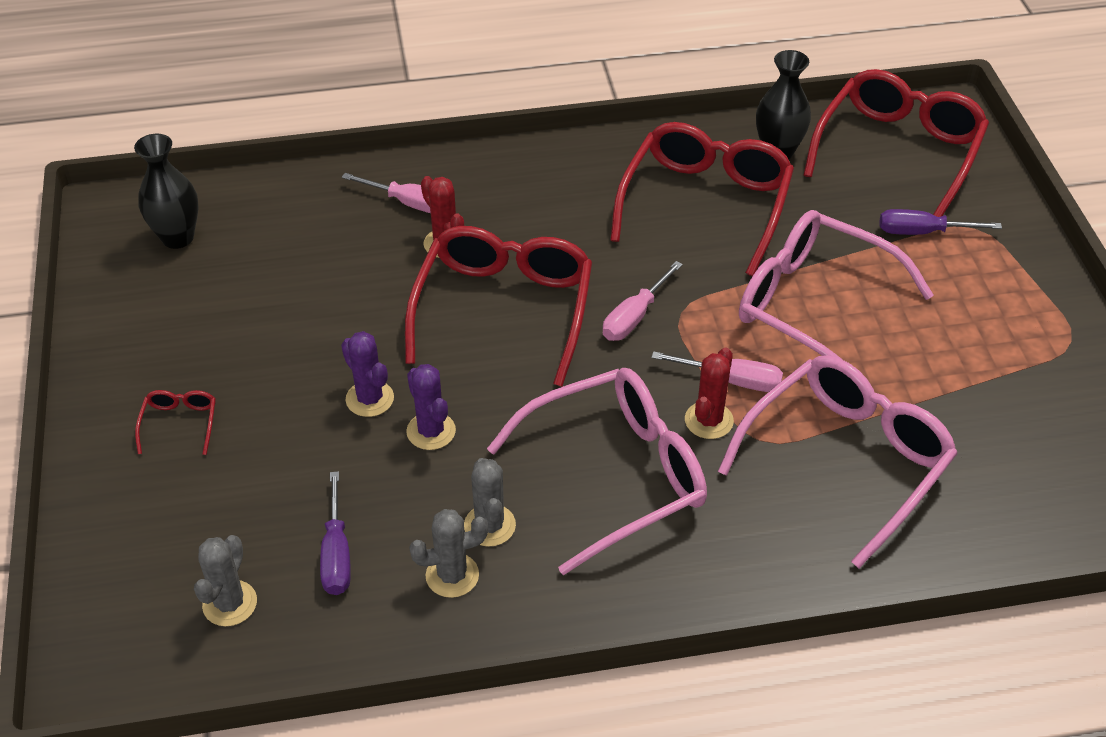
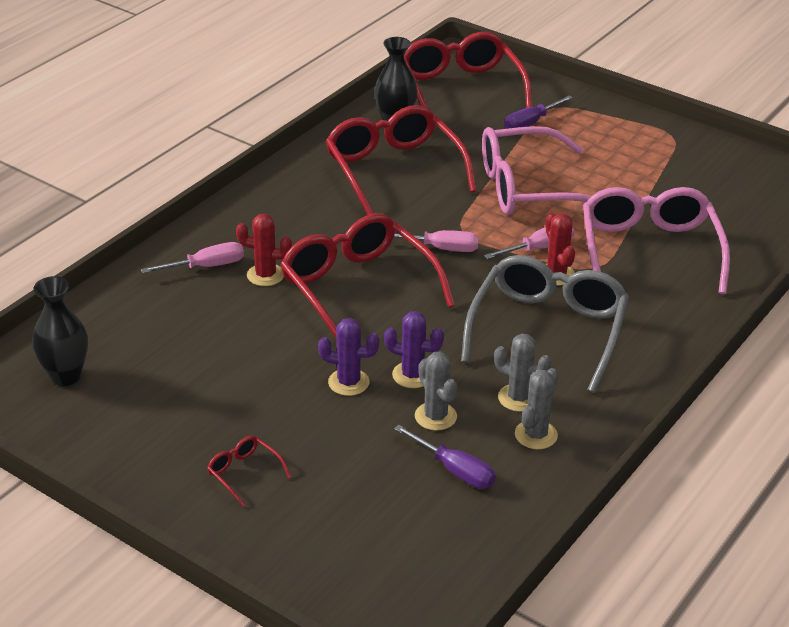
camera: 45 degrees left, 10 degrees down
grey cactus [194,535,257,626] -> grey cactus moved to [415,352,457,431]
pink glasses [487,368,707,575] -> grey glasses [461,255,629,393]
pink screwdriver [603,261,683,341] -> pink screwdriver turned 75 degrees counterclockwise [394,230,479,252]

